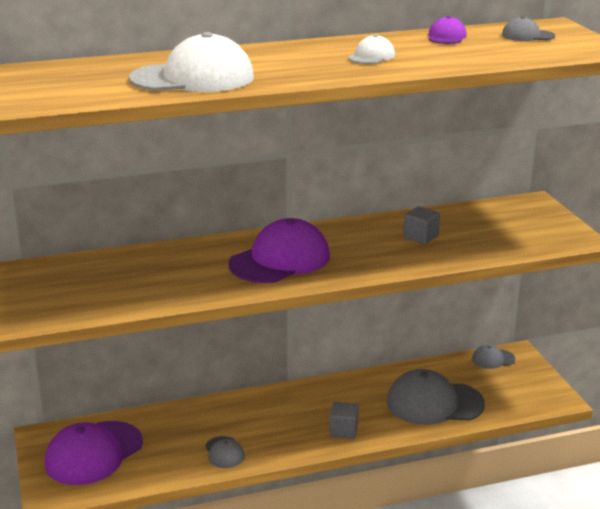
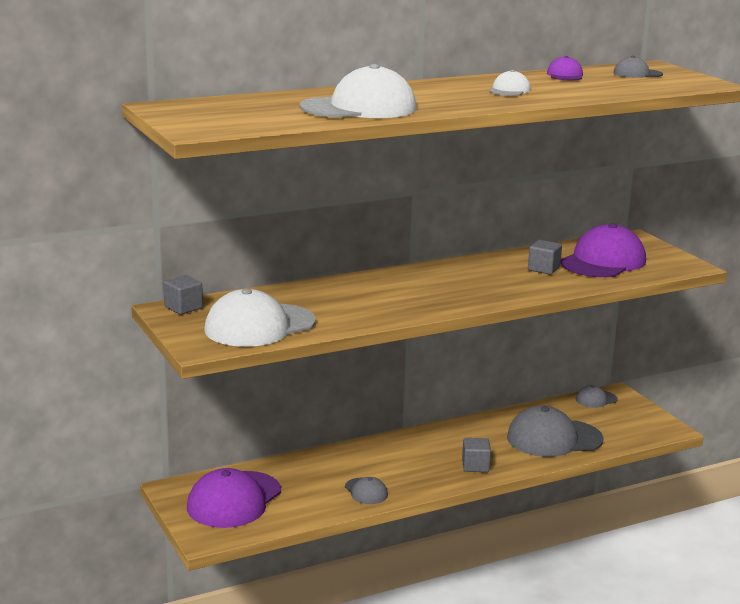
camera: 10 degrees left, 5 degrees down
purple cap [229,218,330,283] -> purple cap moved to [561,223,646,277]
none -> grey cube [164,275,203,315]
none -> white cap [204,289,316,347]

